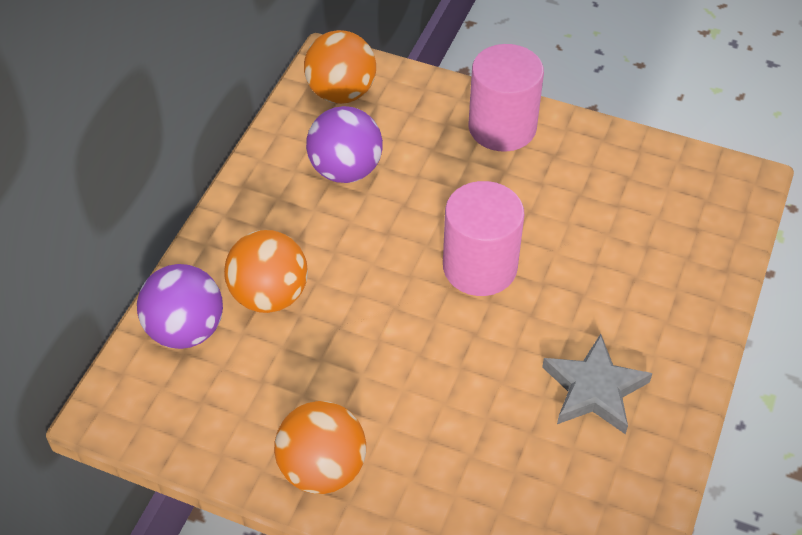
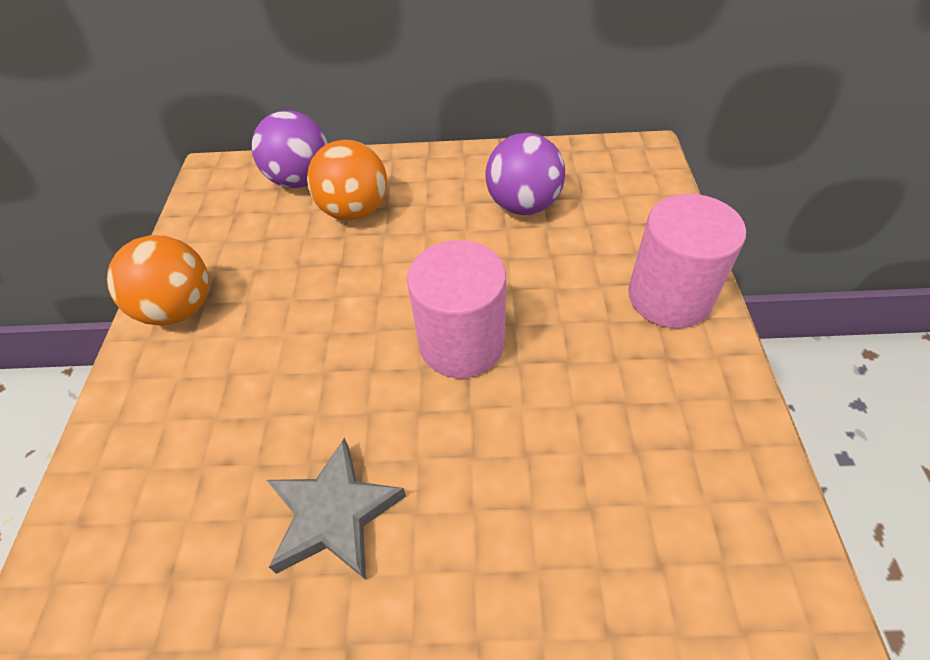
camera: 70 degrees right, 0 degrees up
orange ball [304,30,376,104] -> none

